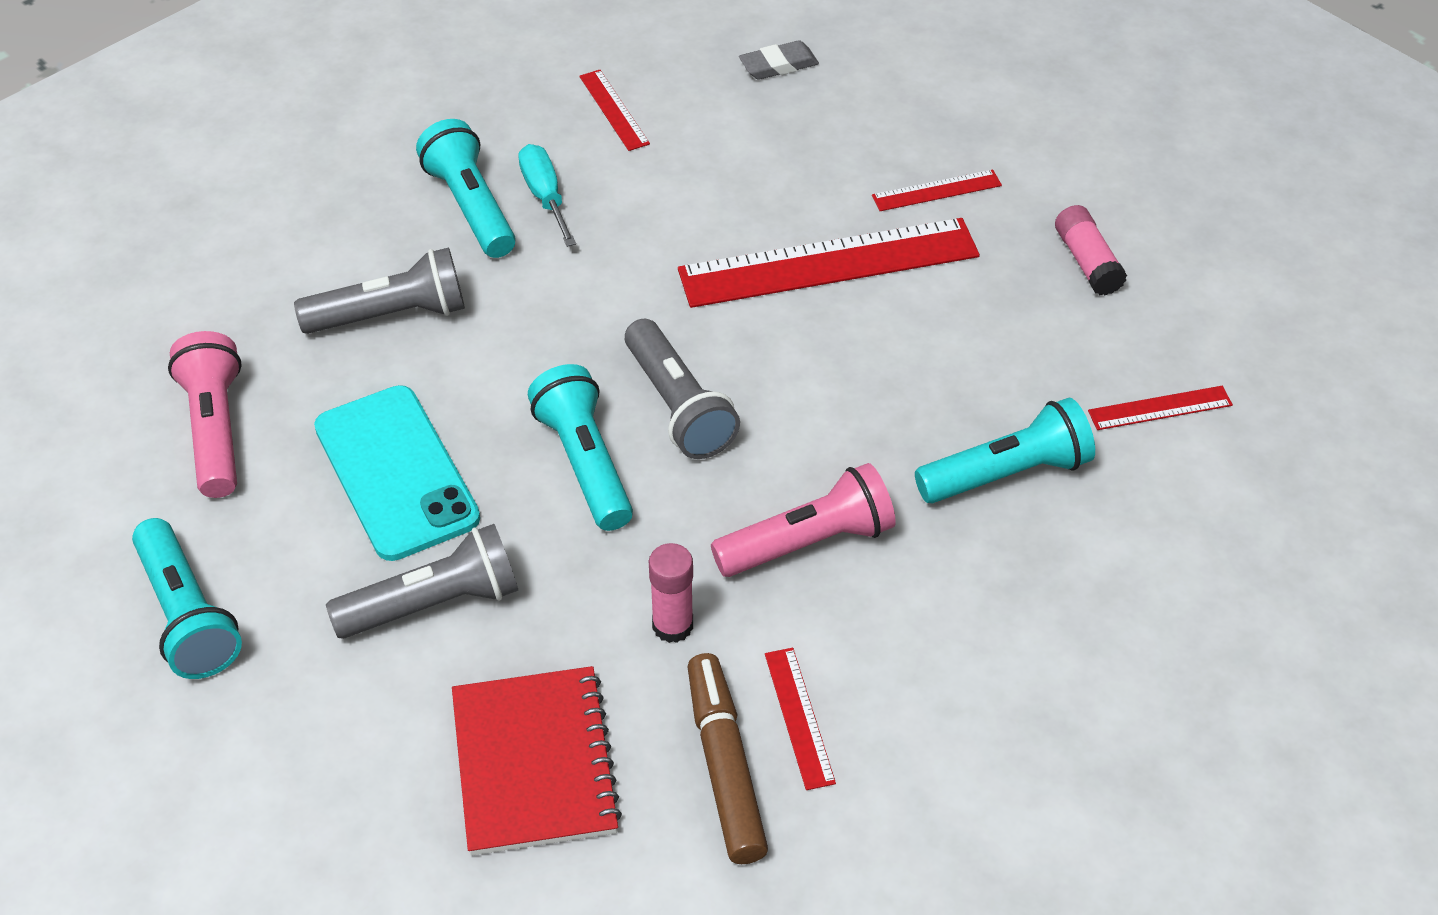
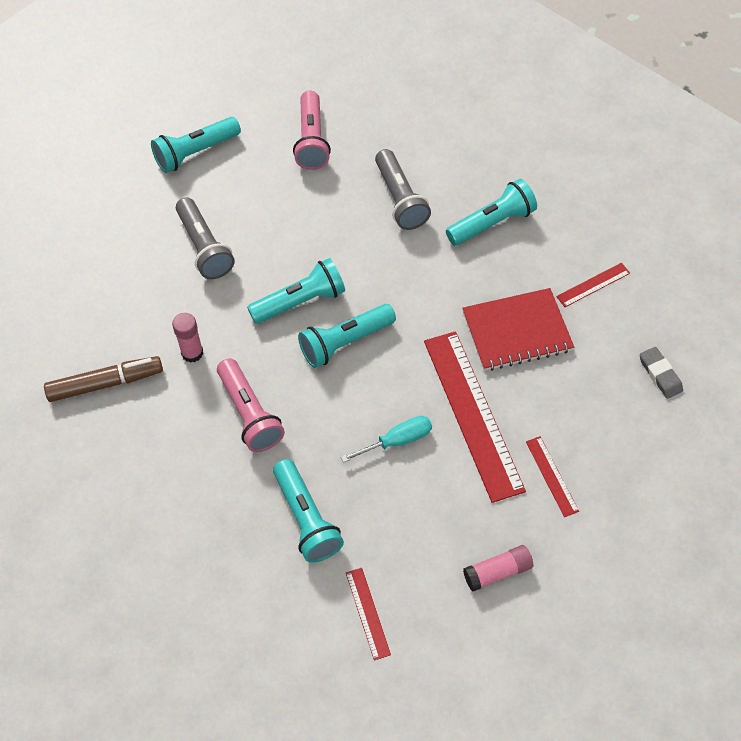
camera: 85 degrees right, 10 degrees up
pink flashlight [168,331,242,498] -> pink flashlight turned 105 degrees clockwise [293,91,331,170]
turquoise phone [314,385,480,561] -> none
red notebook [452,666,622,856] -> red notebook moved to [462,288,574,371]
turquoise screwdriver [518,144,576,247] -> turquoise screwdriver moved to [341,416,432,463]
grey flashlight [625,319,740,459] -> turquoise flashlight [298,304,396,368]
red ruler [765,648,836,790] -> none

